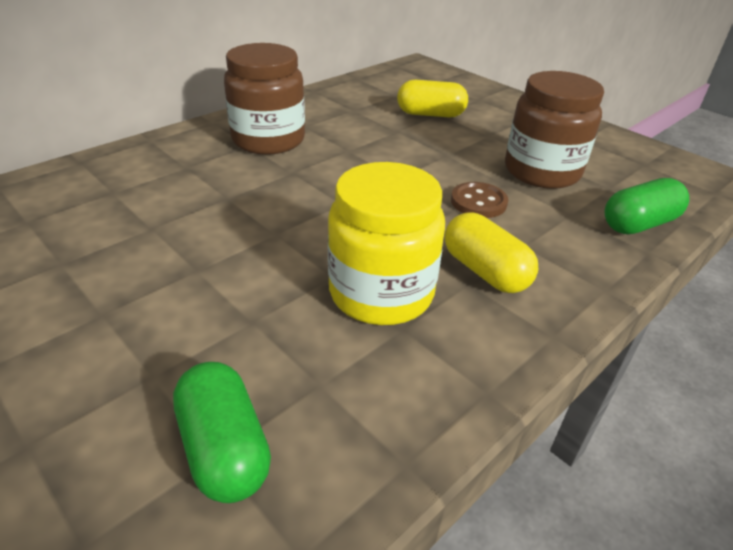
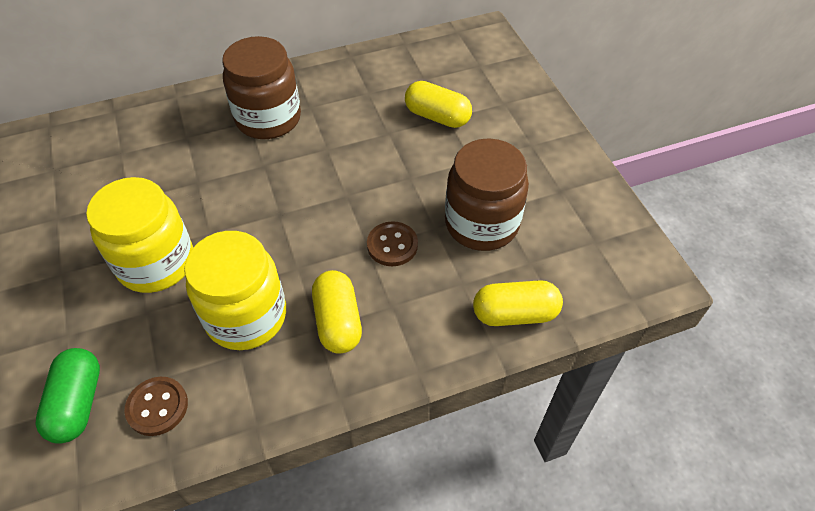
camera: 25 degrees right, 15 degrees up
green capsule [604,178,689,234] -> yellow capsule [473,280,563,326]
none -> yellow jar [86,177,193,293]
none -> brown button [124,377,188,436]

